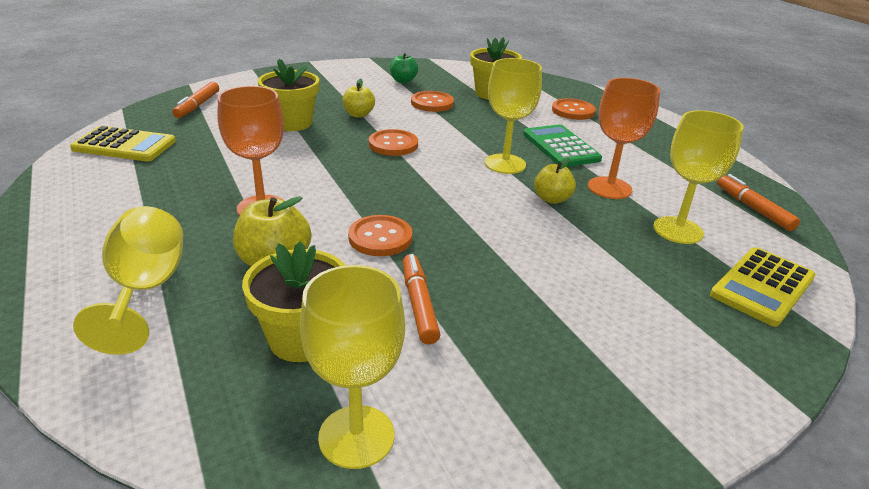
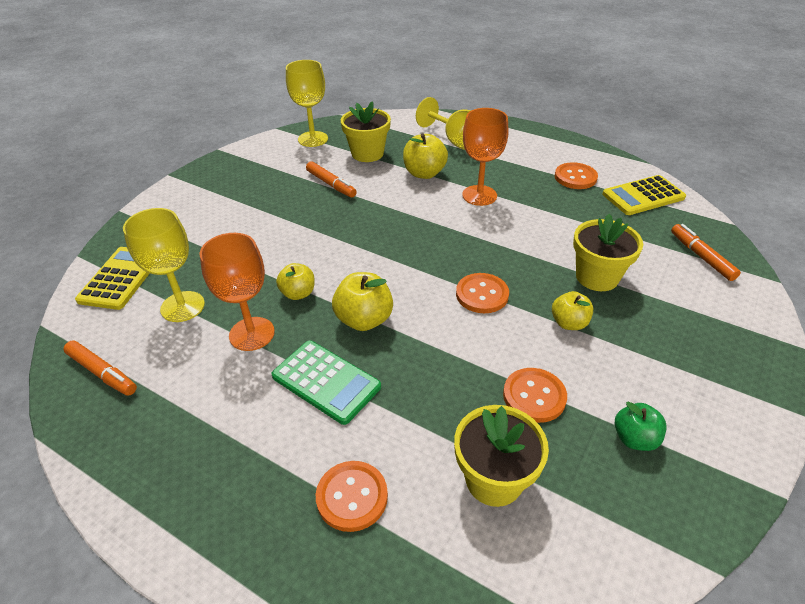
camera: 150 degrees right, 10 degrees up
orange button [348,215,412,256] -> orange button moved to [555,162,598,189]
yellow goblet [485,58,542,174] -> yellow apple [332,272,393,331]

